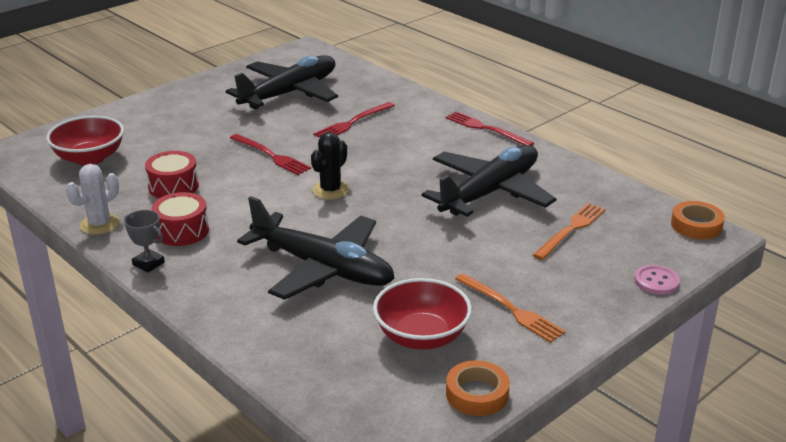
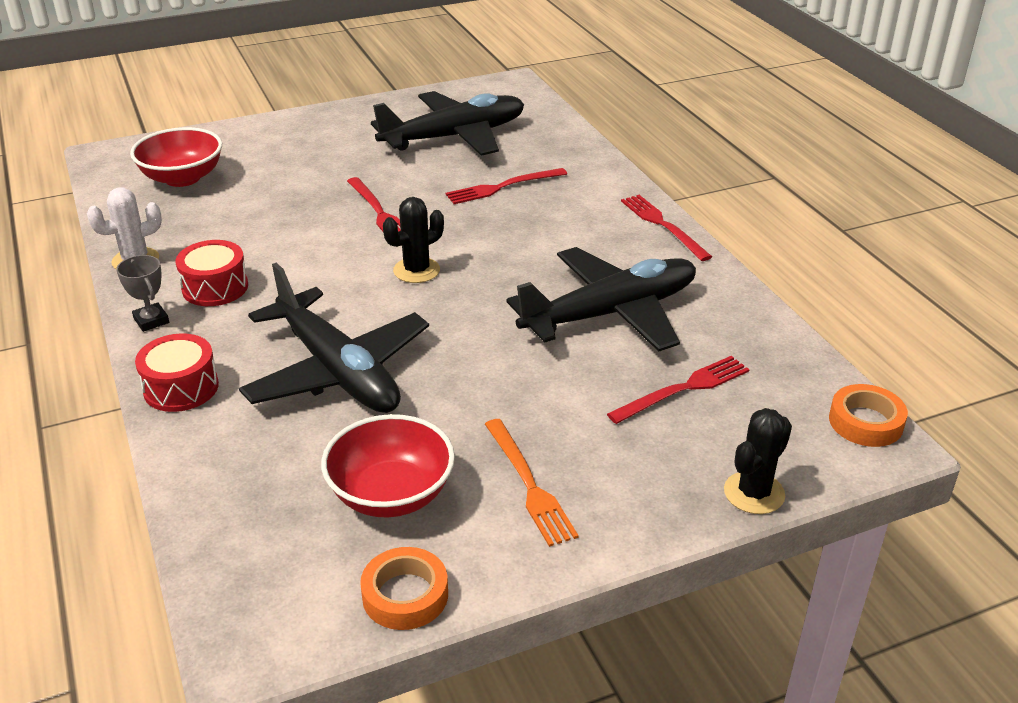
camera: 20 degrees right, 5 degrees up
red drum [145,151,199,198] -> red drum moved to [135,333,219,412]
orange fork [533,203,606,260] -> red fork [607,356,750,424]
pink button [634,265,680,295] -> black cactus [724,408,792,514]

